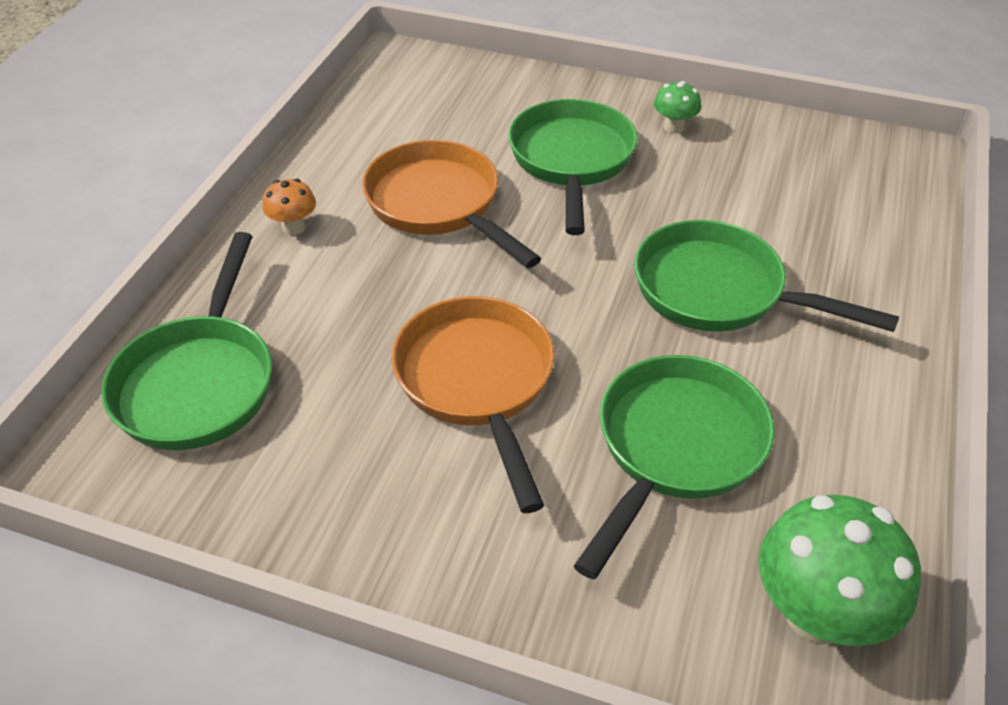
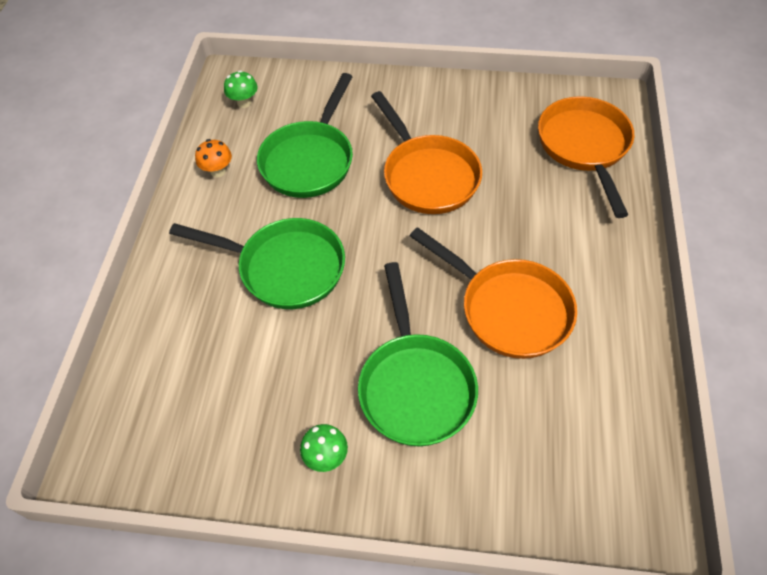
camera: 170 degrees right, 10 degrees up
green pan [101,232,272,450] -> orange pan [538,96,634,218]
orange mushroom [262,179,316,235] -> orange mushroom moved to [195,139,232,177]
green mushroom [758,495,921,646] -> green mushroom [224,70,257,108], size x0.50

